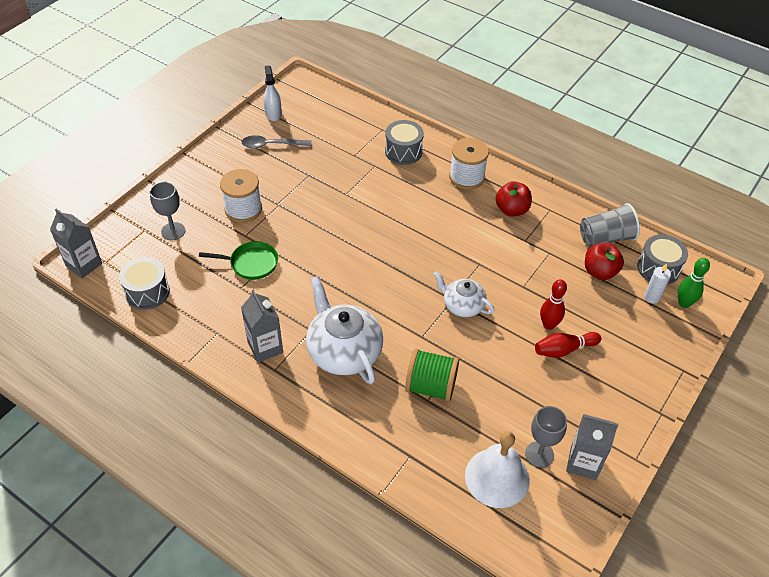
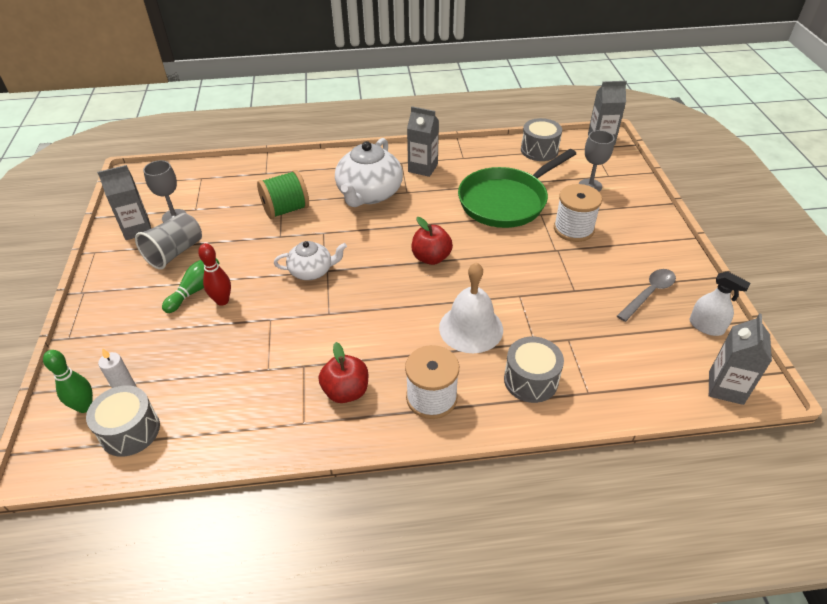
camera: 140 degrees right, 5 degrees down
green pan [199,241,278,280] -> green pan [458,149,576,228], size x1.90
white teapot [306,276,383,384] -> white teapot turned 90 degrees clockwise [335,138,403,207]
white bell [465,431,530,508] -> white bell moved to [439,262,503,353]
red bowling pin [535,332,601,358] -> green bowling pin [162,259,219,313]
grey cup [580,203,640,247] -> grey cup moved to [135,213,202,270]
red apple [585,243,624,280] -> red apple moved to [412,217,453,265]
none -> grey carton [709,313,772,405]

